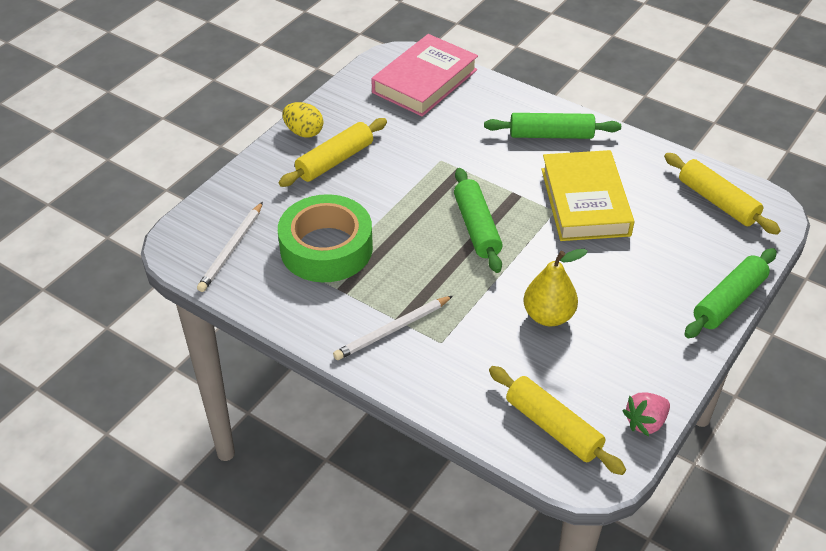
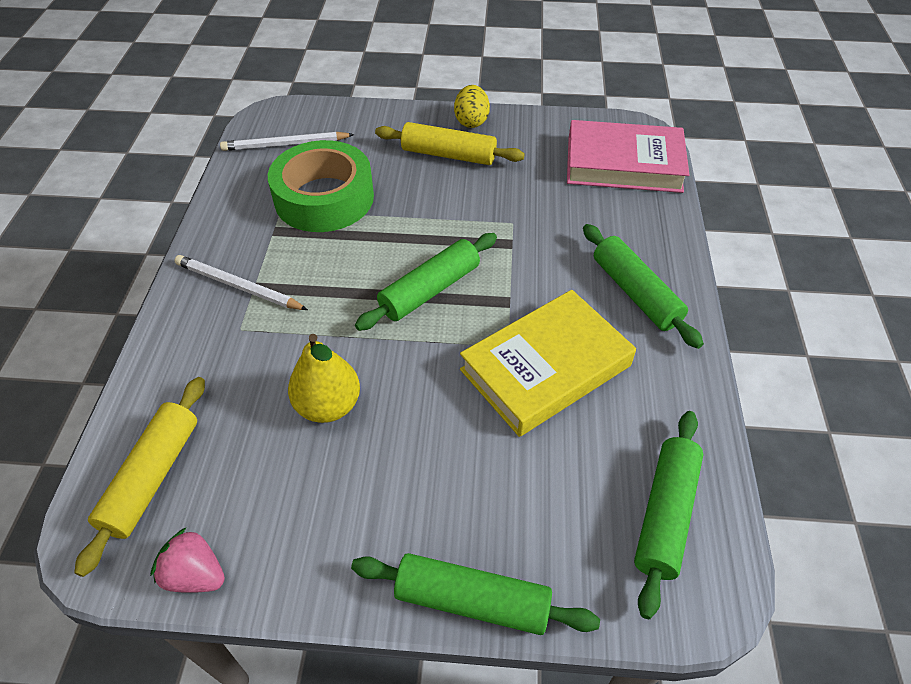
camera: 60 degrees right, 5 degrees up
yellow rolling pin [664,153,781,235] -> green rolling pin [634,411,704,619]

